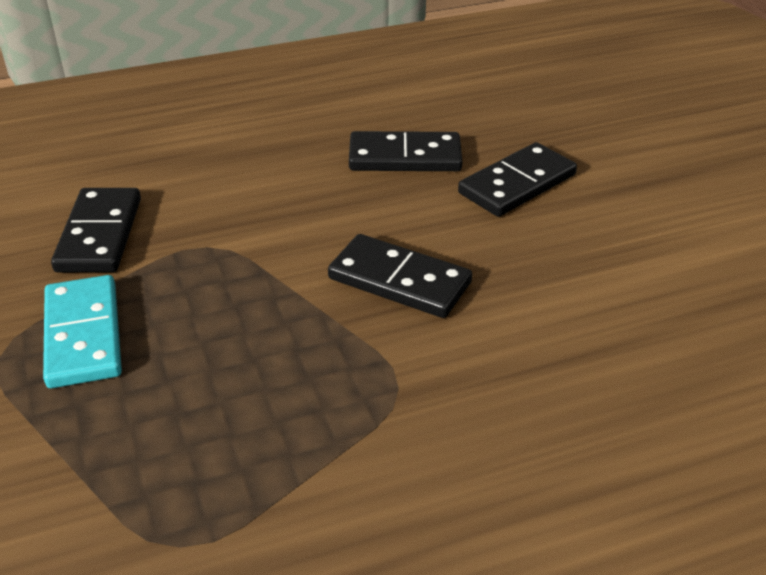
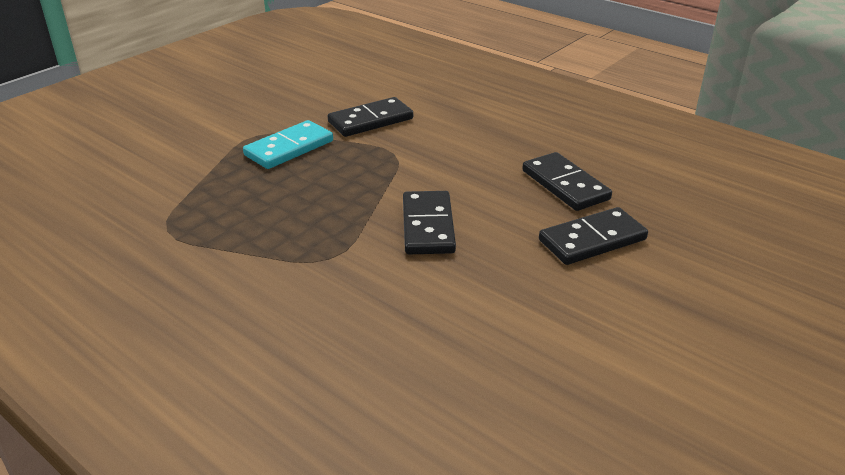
camera: 60 degrees right, 5 degrees down
black domino [458,142,577,217] -> black domino turned 45 degrees counterclockwise [539,207,648,265]

